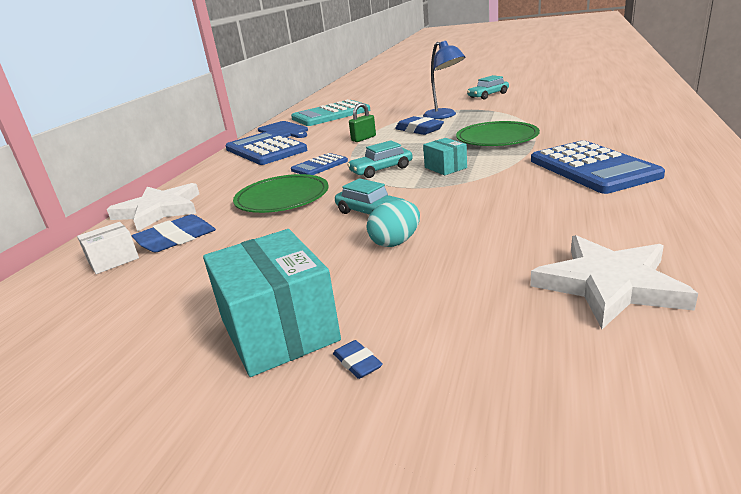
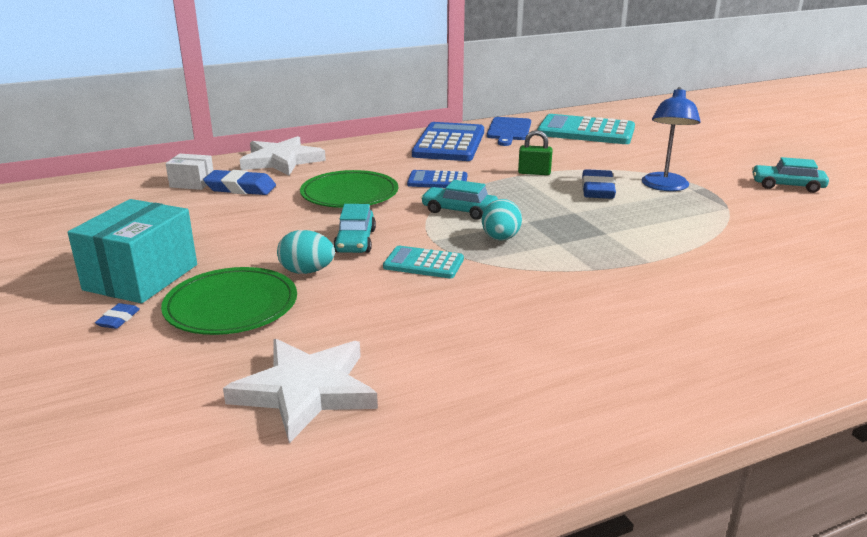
camera: 45 degrees right, 0 degrees up
turquoise box [423,138,467,175] -> turquoise egg [482,199,522,241]
green plate [456,121,540,146] -> green plate moved to [161,267,297,335]
blue calculator [531,140,665,194] -> none
none -> turquoise calculator [383,246,464,278]

